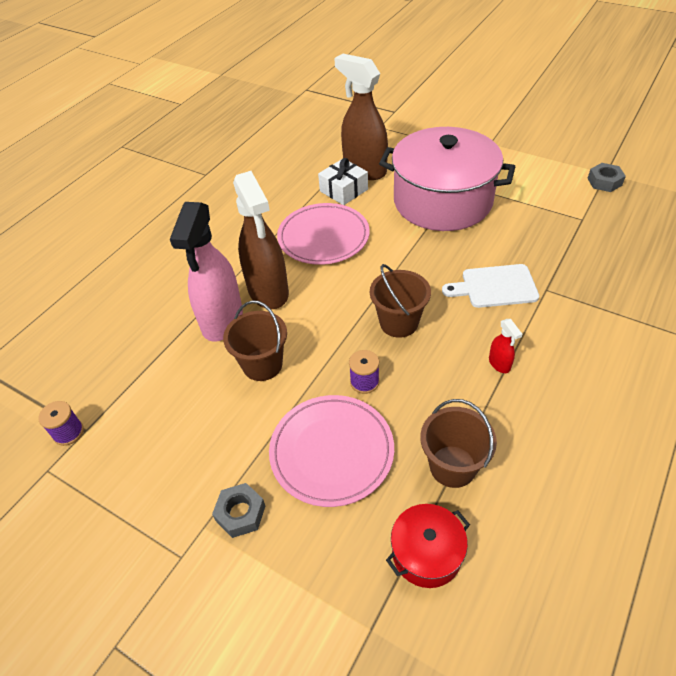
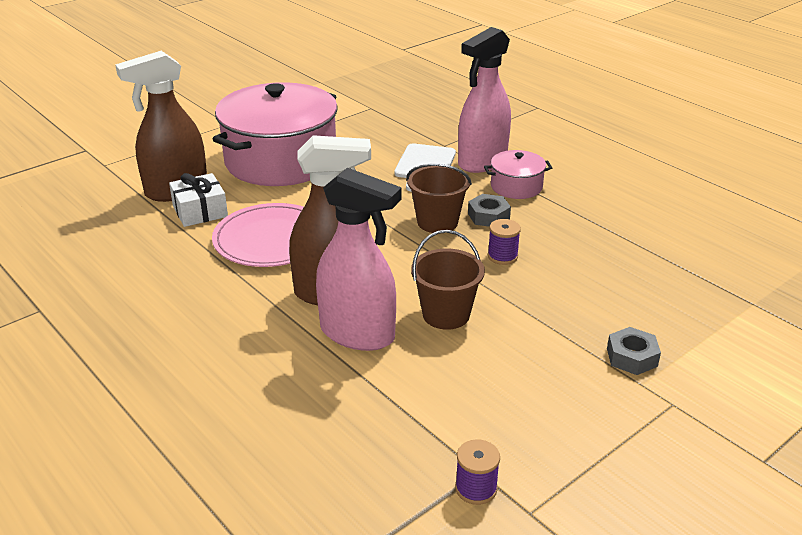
camera: 75 degrees left, 15 degrees down
pink plate [269,395,394,507] -> none
red pot [386,504,470,588] -> none
brown bucket [420,399,497,488] -> none
red spray bottle [489,319,522,373] -> pink pot [484,150,552,199]
grey nut [587,163,626,192] -> grey nut moved to [468,194,511,227]
none -> pink spray bottle [458,27,511,173]

